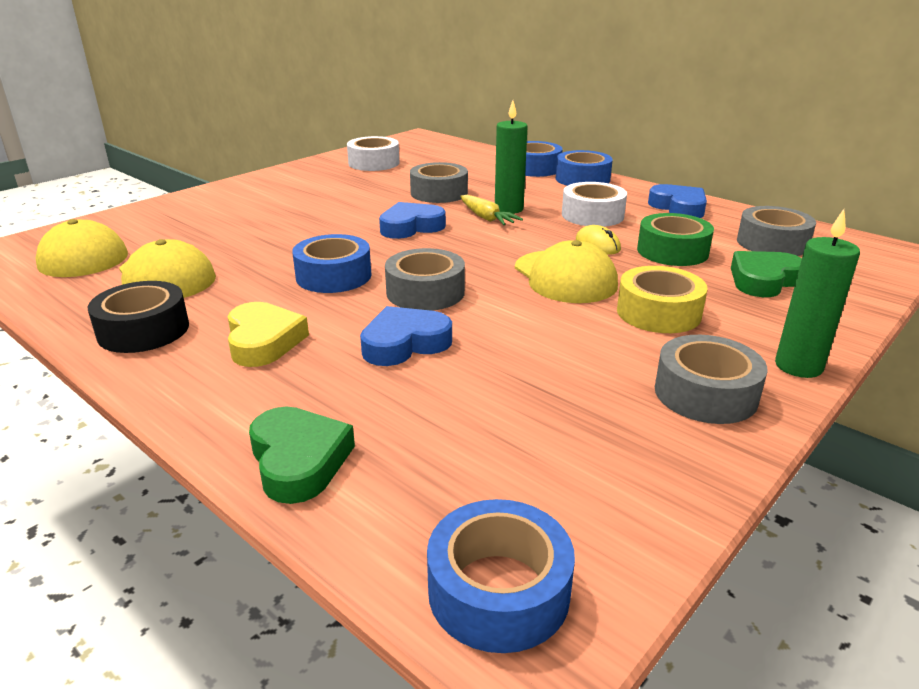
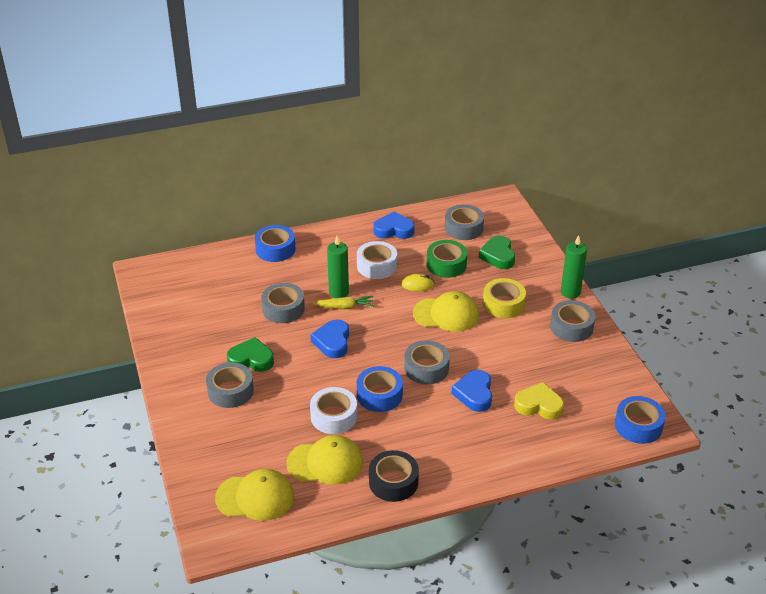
camera: 60 degrees left, 10 degrees up
yellow heart [228,302,309,367] -> yellow heart moved to [514,382,564,420]
green heart [249,406,355,504] -> green heart moved to [227,337,274,372]
white tape [347,136,399,171] -> white tape moved to [310,387,357,434]
blue tape [556,150,613,186] -> none
none -> grey tape [206,362,254,408]

